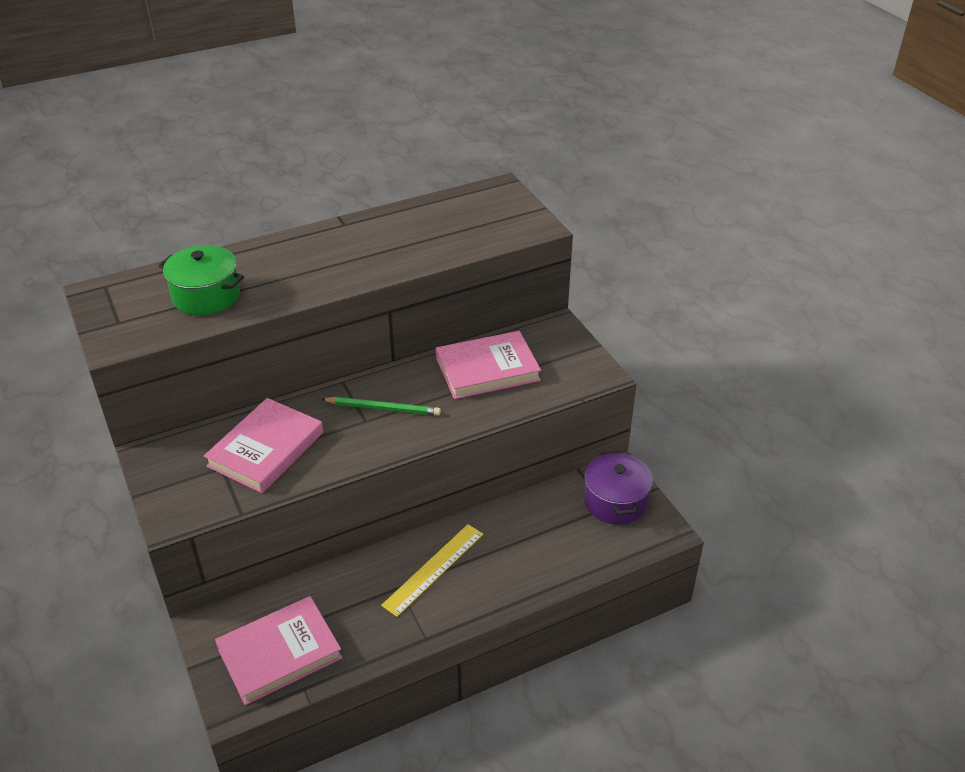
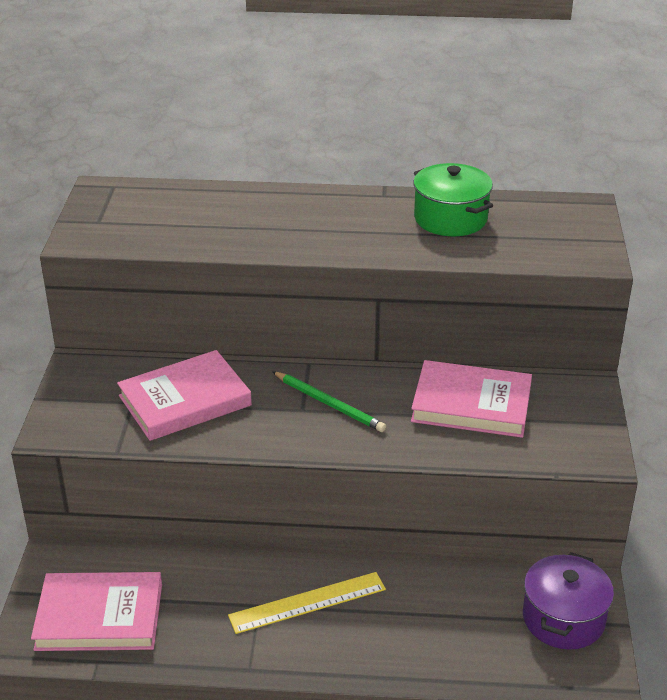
camera: 30 degrees right, 5 degrees down
green pot [158,245,244,316] -> green pot moved to [413,163,493,236]

